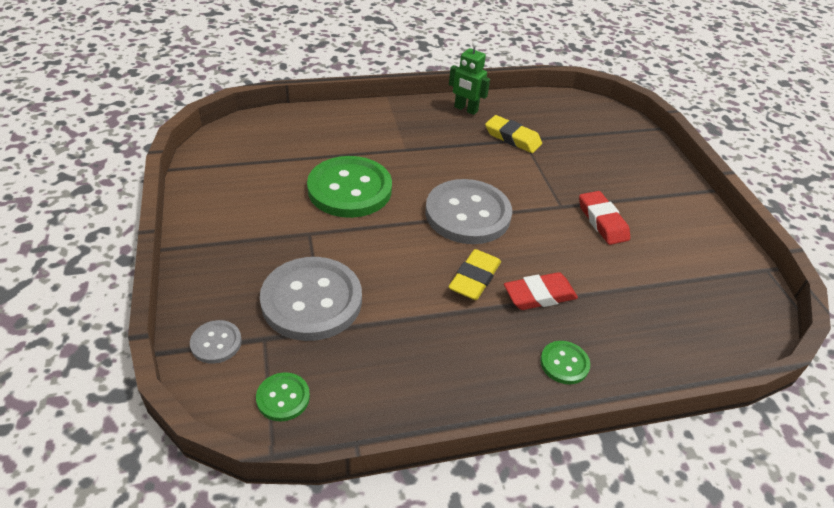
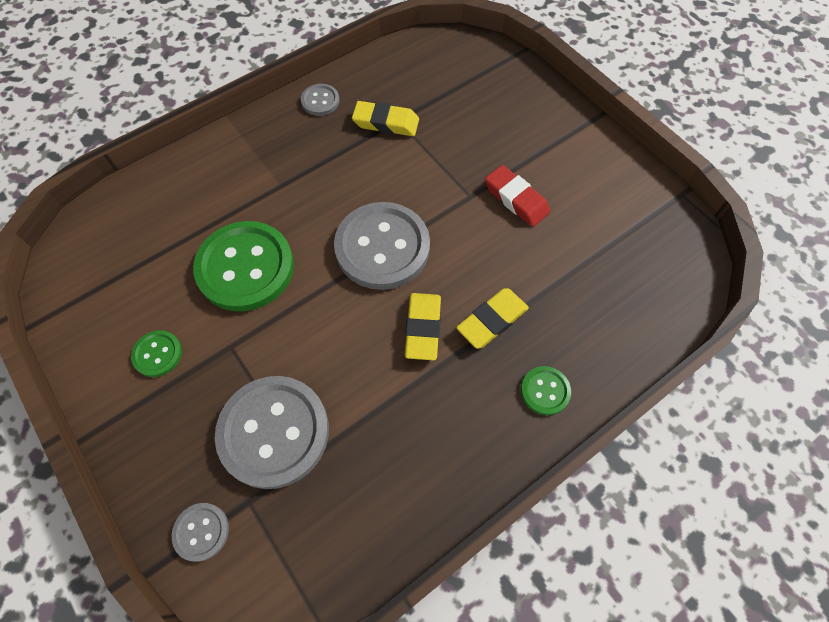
camera: 20 degrees left, 20 degrees up
green button [256,372,310,421] -> green button moved to [131,330,182,377]
green robot [449,41,490,115] -> grey button [301,84,339,116]
red eraser [504,272,578,310] -> yellow eraser [456,288,529,349]

